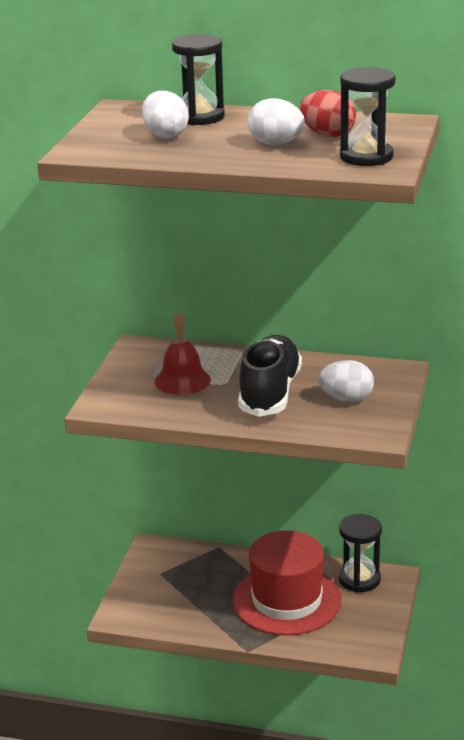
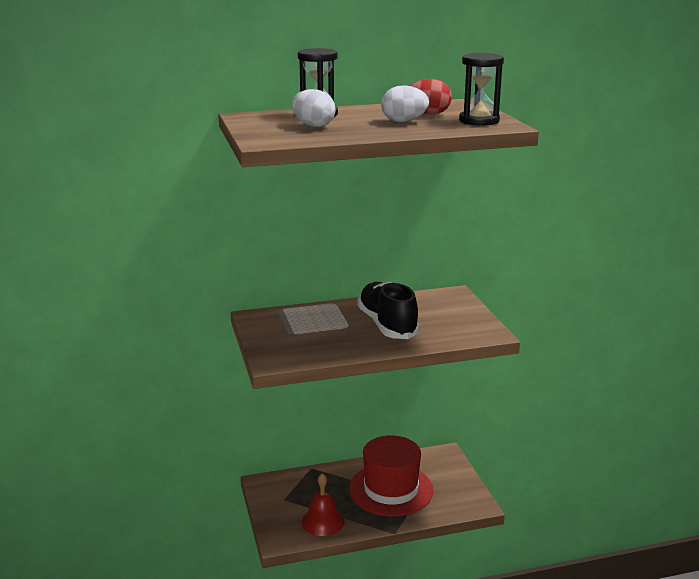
camera: 30 degrees left, 5 degrees down
red bell [155,312,211,395] -> red bell moved to [302,473,344,536]
white egg [318,360,374,402] -> none
black hourglass [339,514,382,592] -> none

